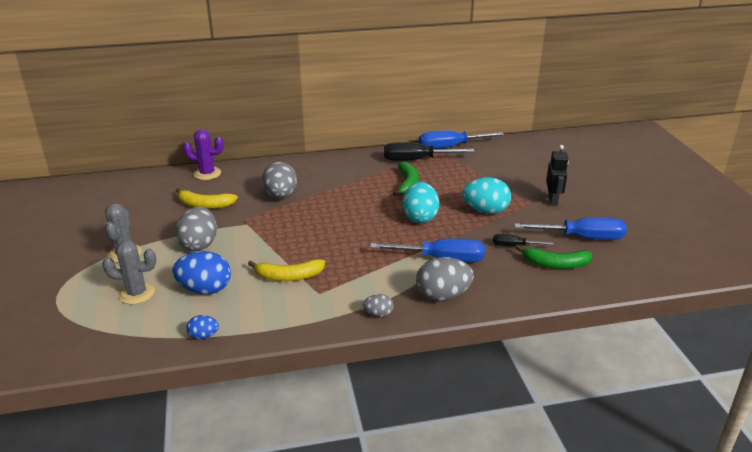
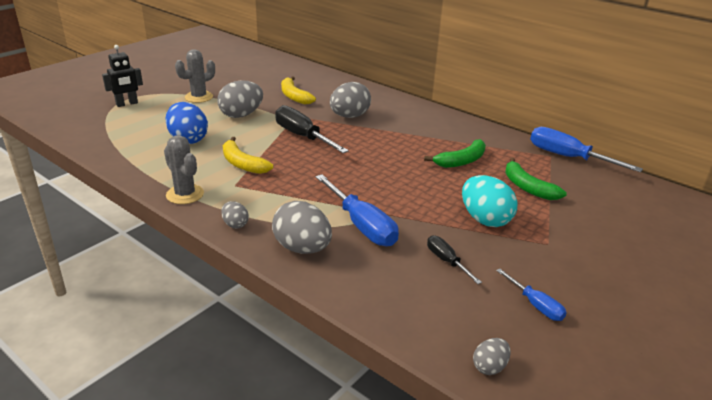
camera: 50 degrees right, 0 degrees up
grey cactus [102,240,156,305] -> grey cactus moved to [164,135,204,204]
purple cactus [183,129,224,180] -> none
blue egg [186,315,219,339] -> none
black screwdriver [384,142,475,161] -> black screwdriver moved to [275,105,349,153]
turquoise egg [402,182,439,223] -> none
blue screwdriver [514,218,627,240] -> blue screwdriver [496,268,567,321], size x0.54
green banana [515,245,592,269] -> green banana moved to [505,157,567,200]
black robot [546,145,568,206] -> black robot moved to [102,45,143,107]
none -> grey egg [473,338,511,375]

